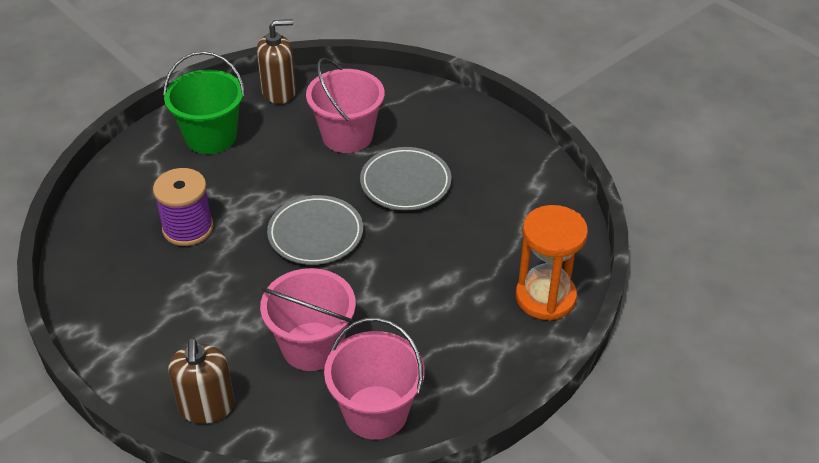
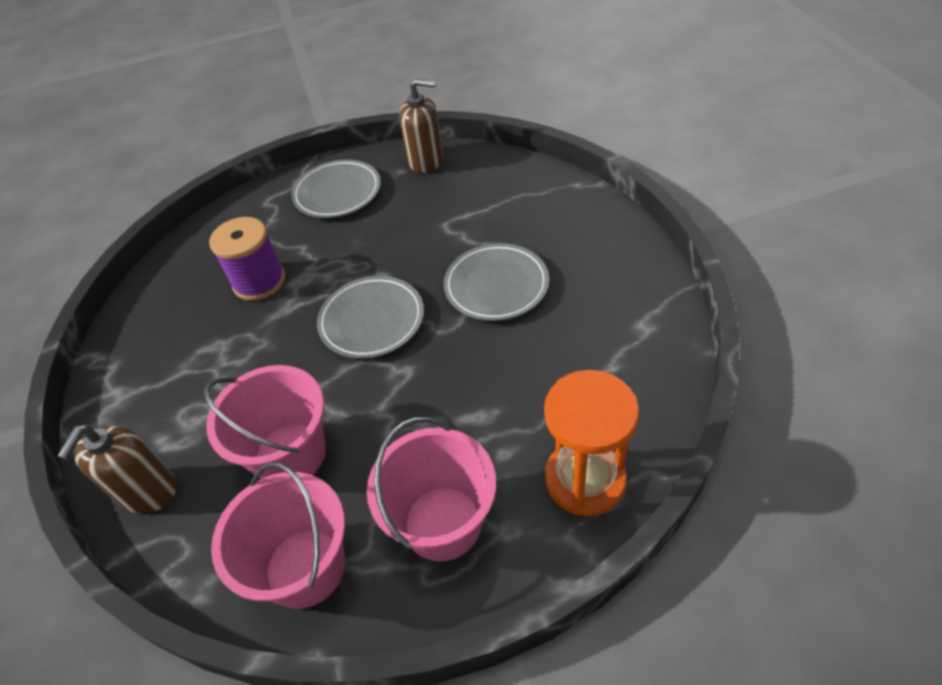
camera: 30 degrees right, 5 degrees up
green bucket [163,51,245,154] -> grey plate [291,159,381,218]
pink bucket [306,58,385,153] -> pink bucket moved to [367,417,496,561]

